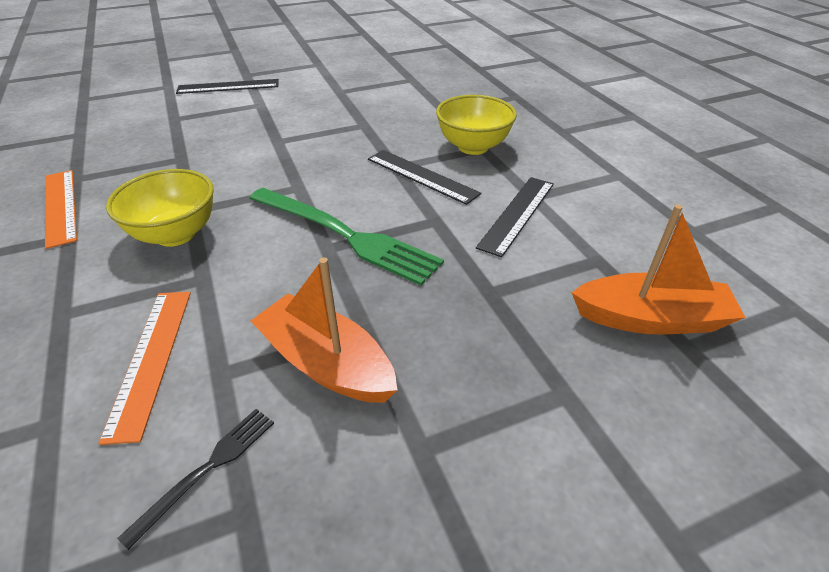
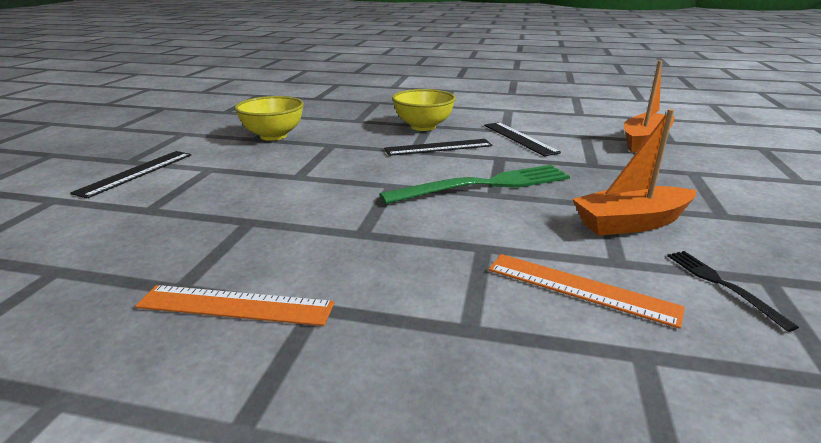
camera: 55 degrees left, 15 degrees down
yellow bowl [106,169,214,247] -> yellow bowl moved to [235,96,304,141]

